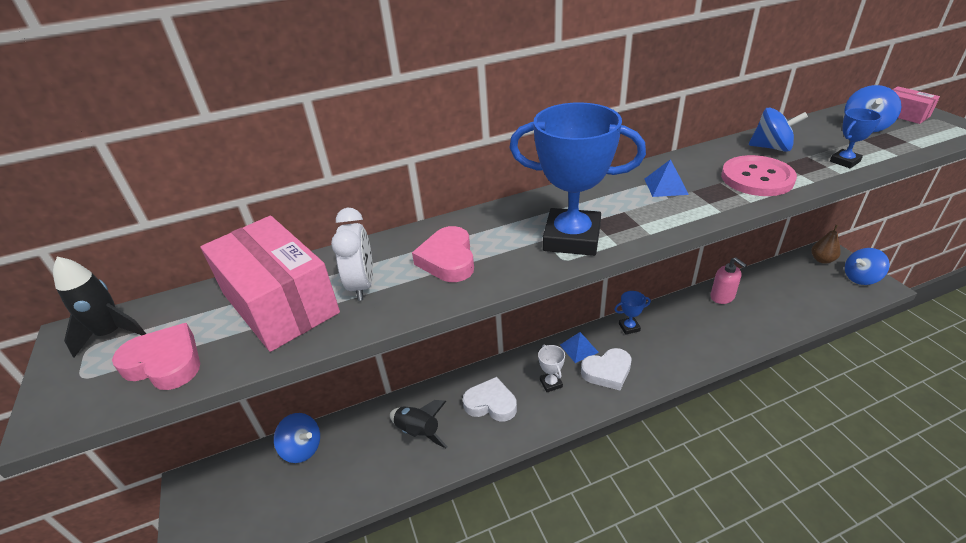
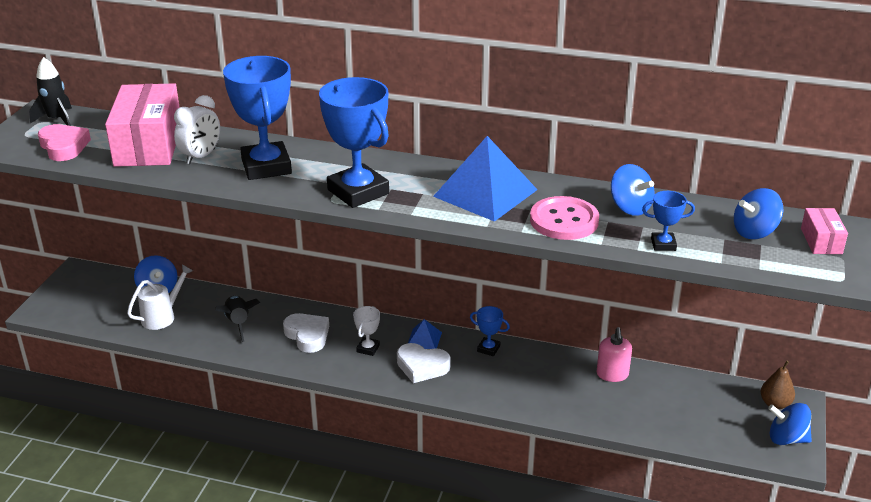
camera: 35 degrees right, 5 degrees down
pink heart [412,226,474,282] -> blue trophy [223,56,292,180]
blue pyramid [645,159,689,197] -> blue pyramid [433,136,537,222], size x2.17
none -> white watering can [127,264,193,330]

